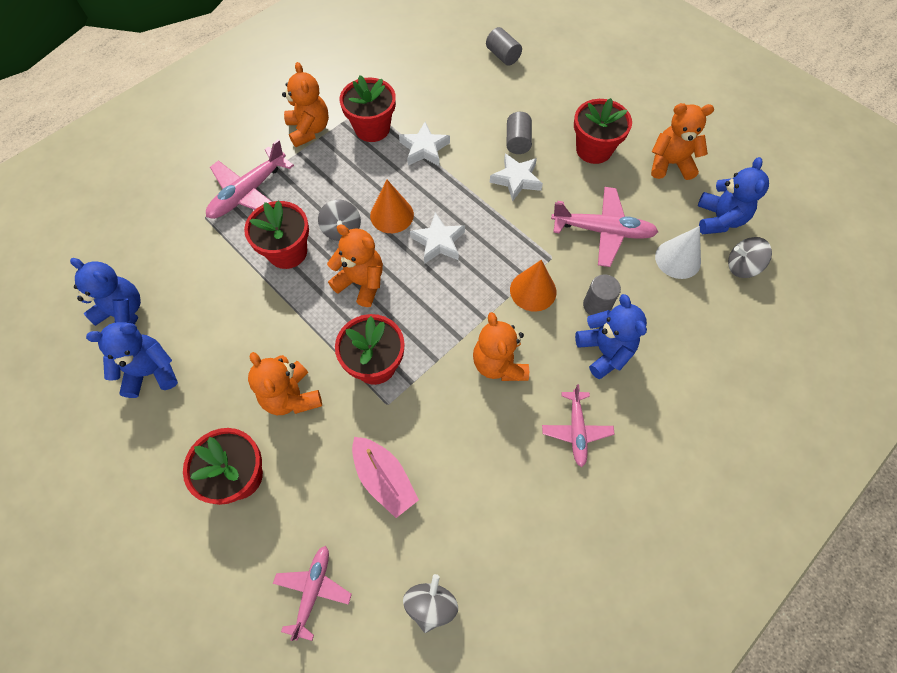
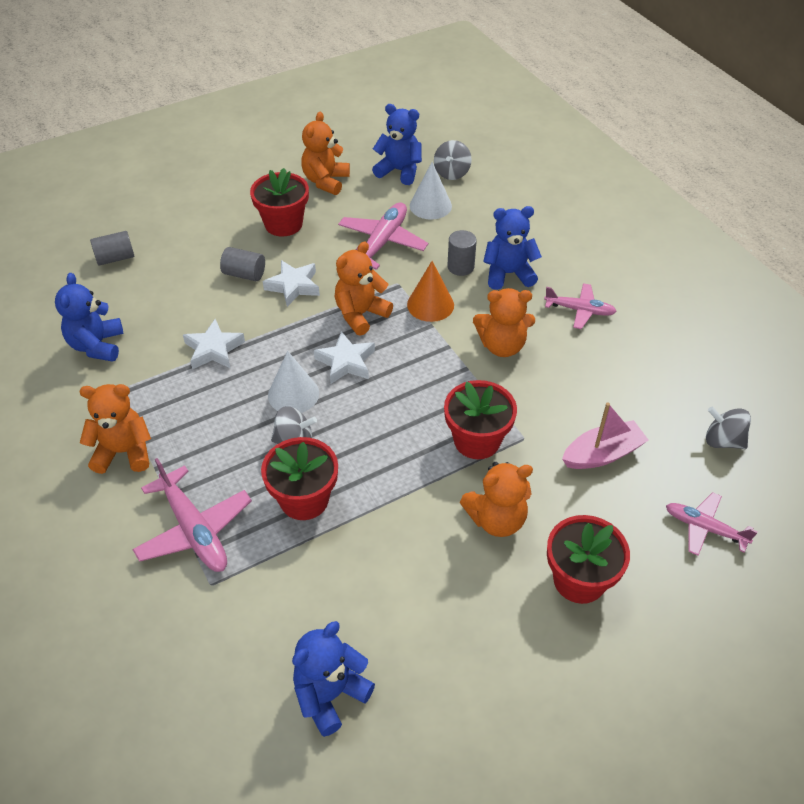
camera: 75 degrees left, 15 degrees down
blue teddy bear [86,322,178,398] -> blue teddy bear moved to [55,273,123,362]
orange teddy bear [327,224,383,307] -> orange teddy bear moved to [334,242,393,336]
red flower pot [340,75,396,142] -> none
orange cone [370,180,414,233] -> white cone [268,351,319,413]

